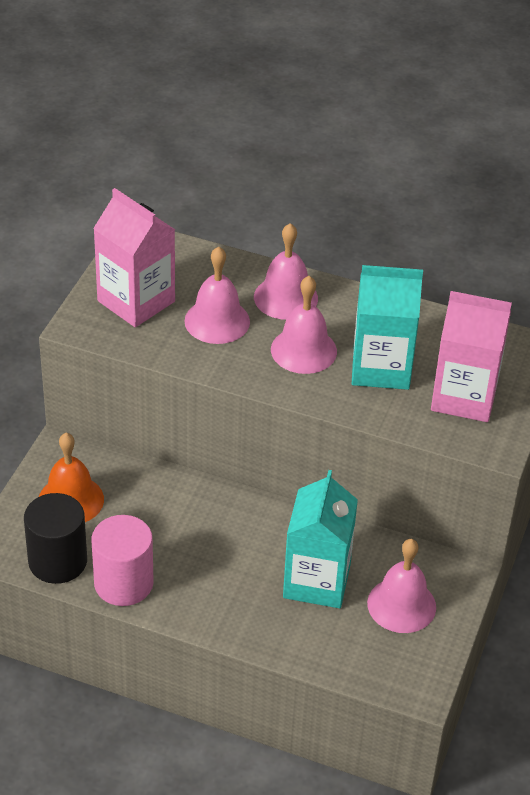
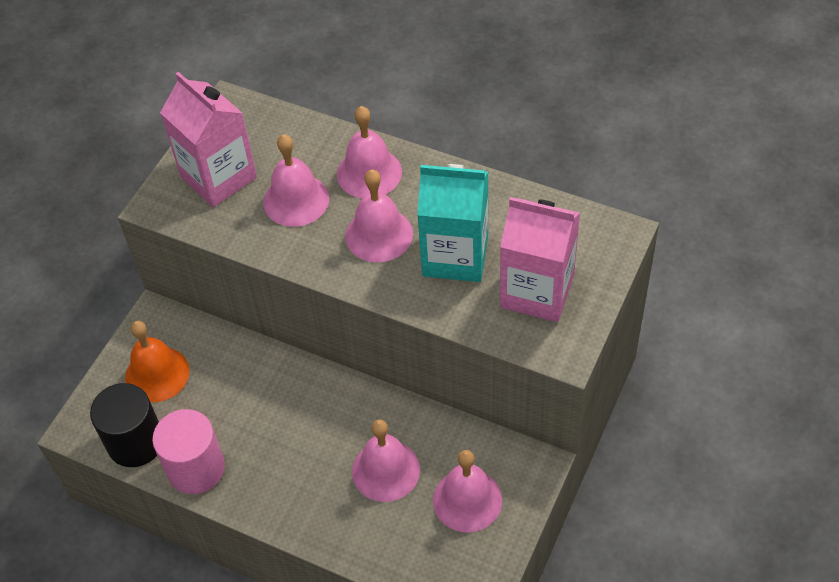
camera: 10 degrees right, 10 degrees up
turquoise carton [283,470,358,608] -> pink bell [352,419,420,502]

